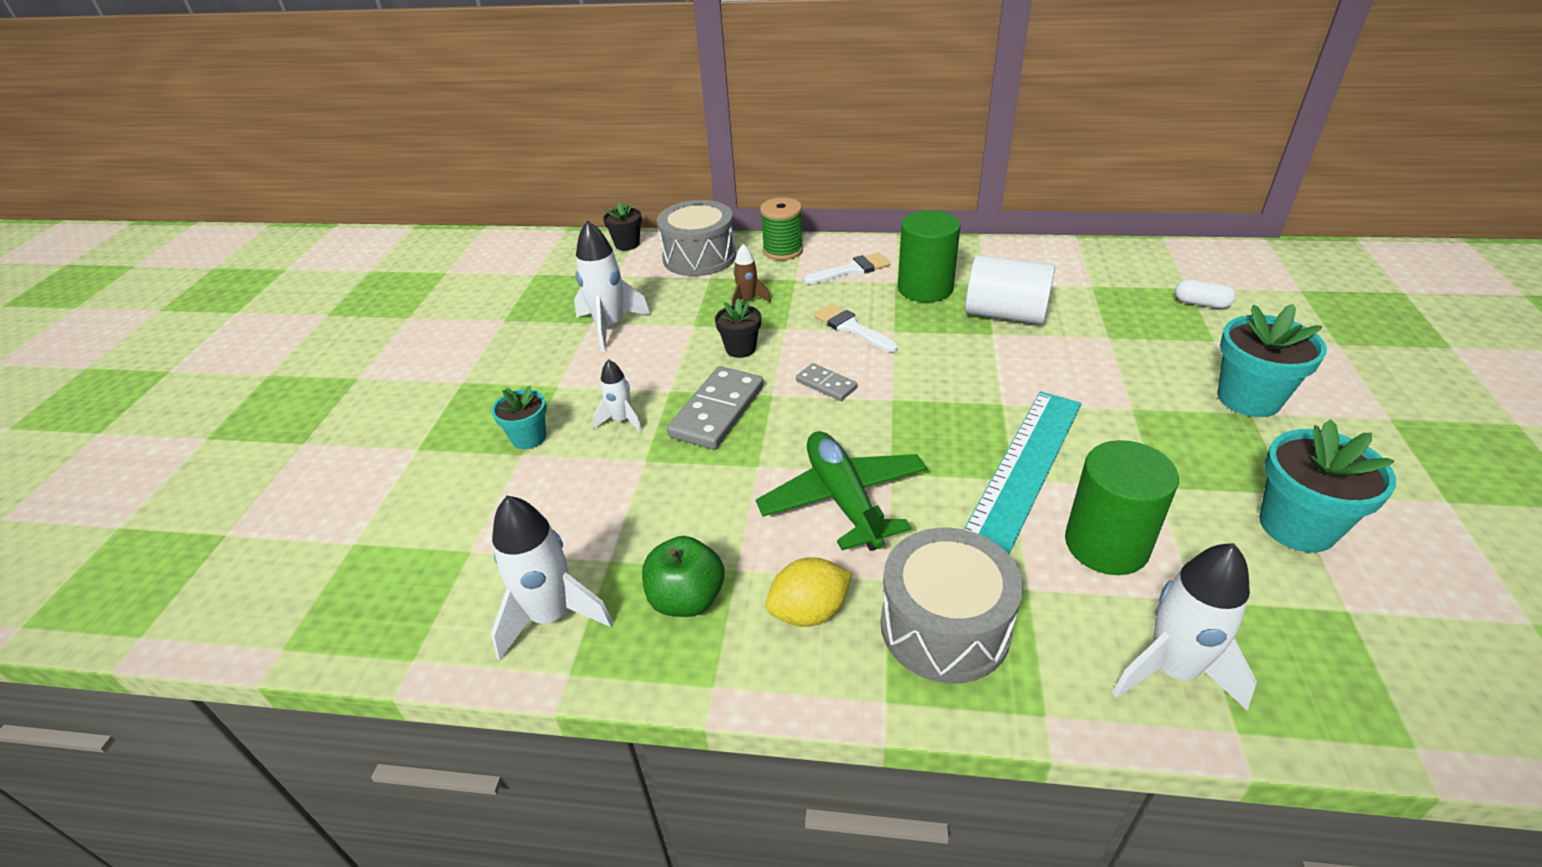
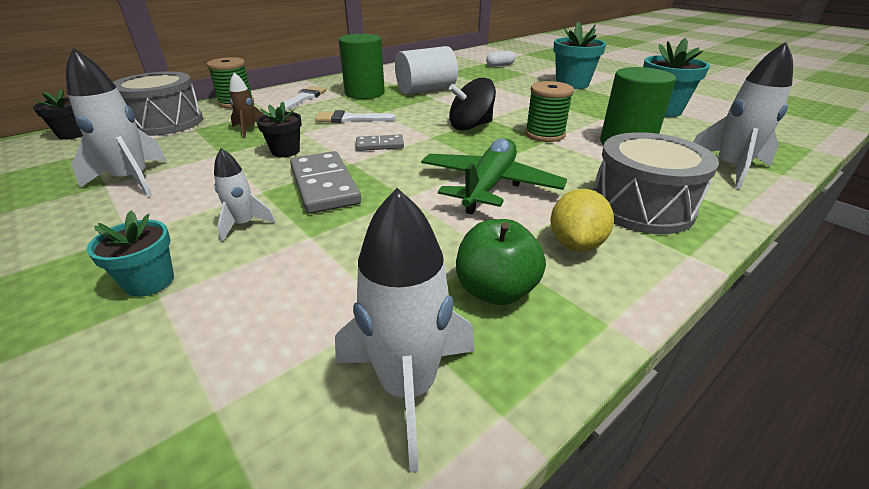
camera: 50 degrees left, 5 degrees down
green plane [756,431,927,551] -> green plane turned 90 degrees clockwise [421,139,567,214]
turquoise ruler [964,391,1082,554] -> green spool [525,81,574,142]
none -> black spinning top [449,78,496,131]

